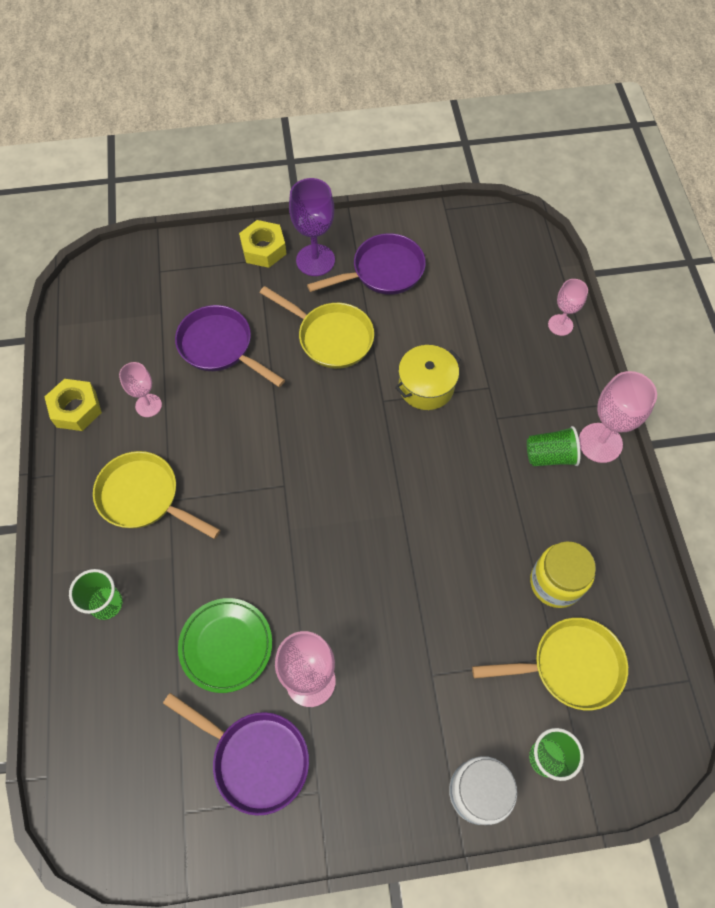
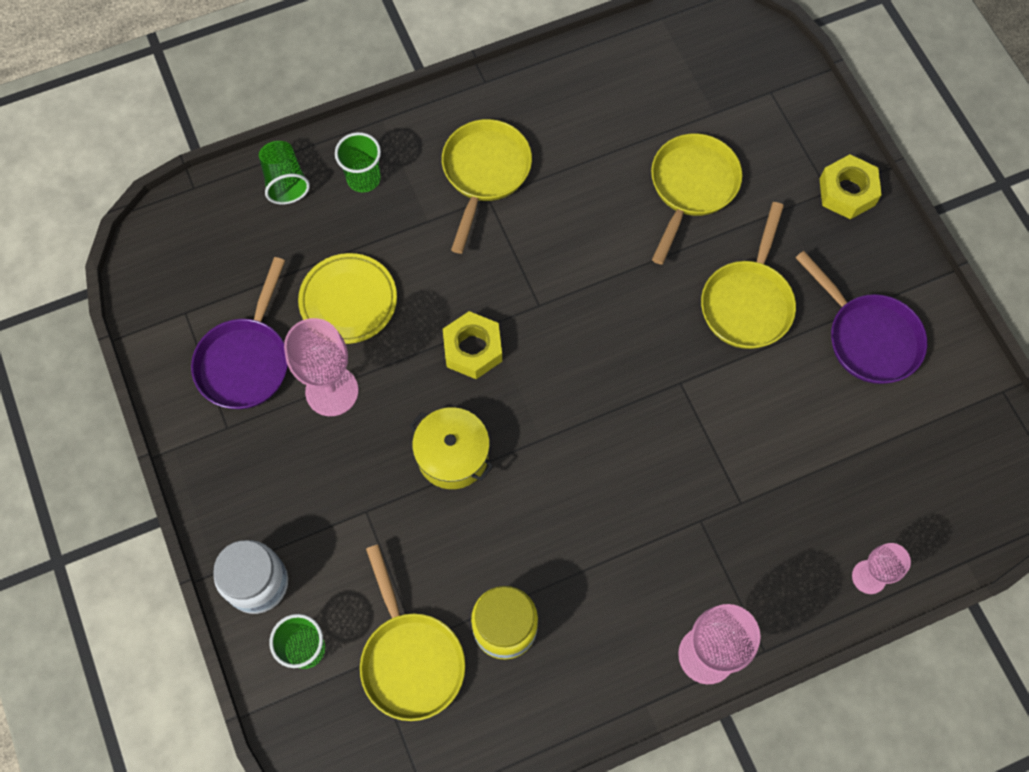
camera: 75 degrees right, 5 degrees up
yellow nut [45,379,102,431] -> yellow nut moved to [443,311,502,379]
pink goblet [119,362,162,417] -> none
purple pan [175,305,285,387] -> yellow pan [651,133,742,265]
green plate [178,598,272,693] -> yellow plate [298,253,397,344]
purple goblet [289,178,335,276] -> none
yellow pot [395,345,461,410] -> yellow pot moved to [410,407,493,489]
green cup [527,426,580,466] -> green cup moved to [259,141,310,204]

